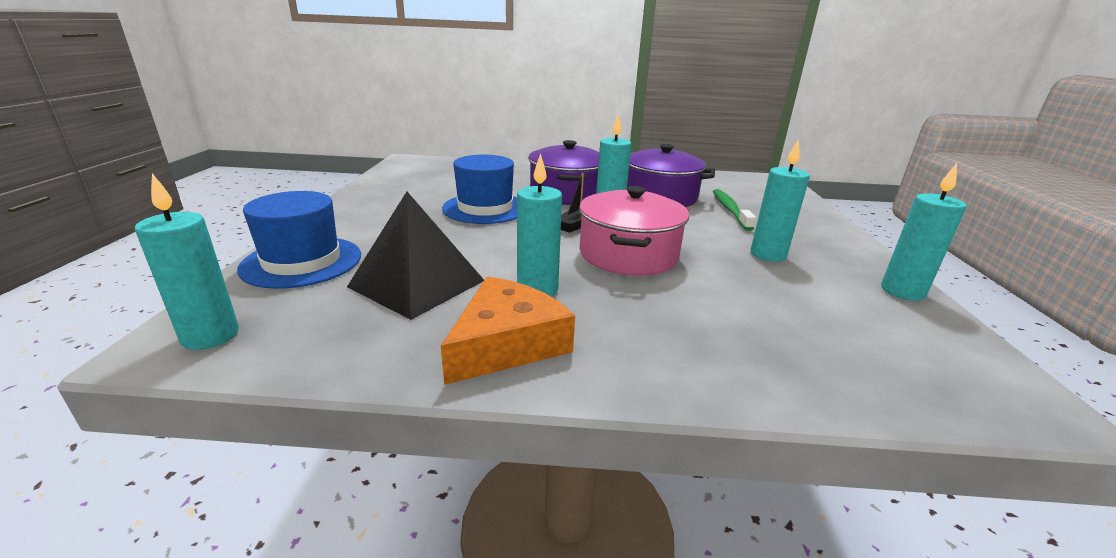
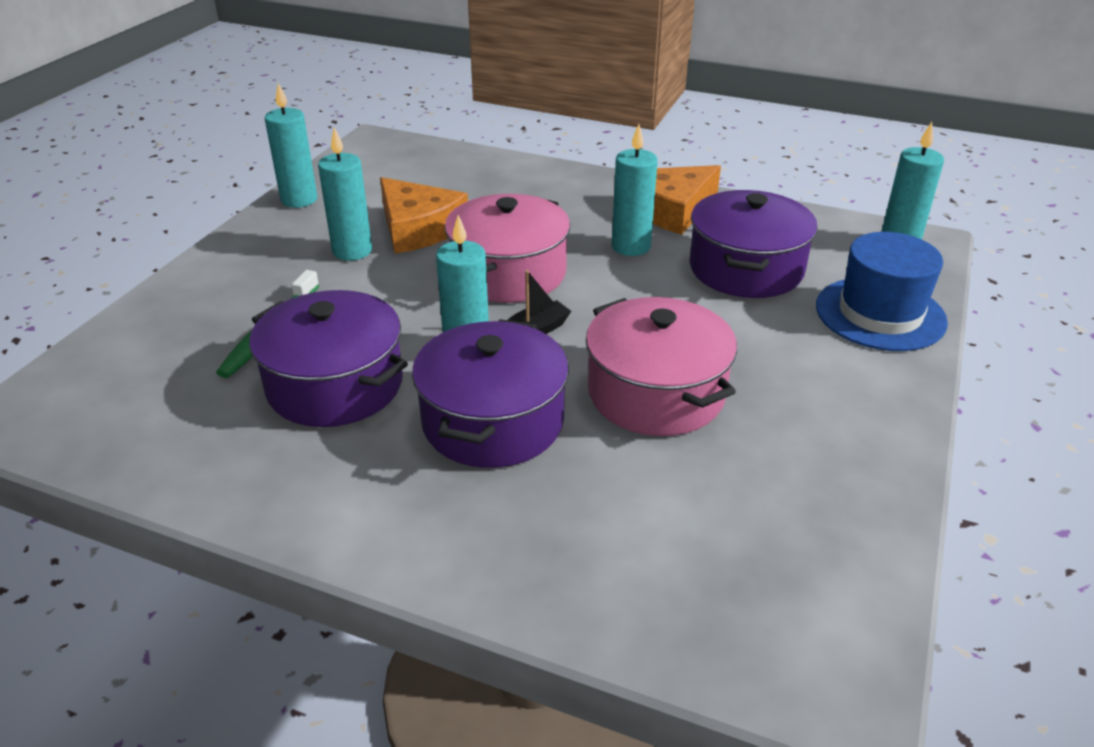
camera: 160 degrees left, 10 degrees up
black pyramid [347,192,484,320] -> purple pot [689,190,818,298]
blue hat [442,155,517,224] -> pink pot [586,297,737,436]
none -> orange cheese [380,177,468,254]

